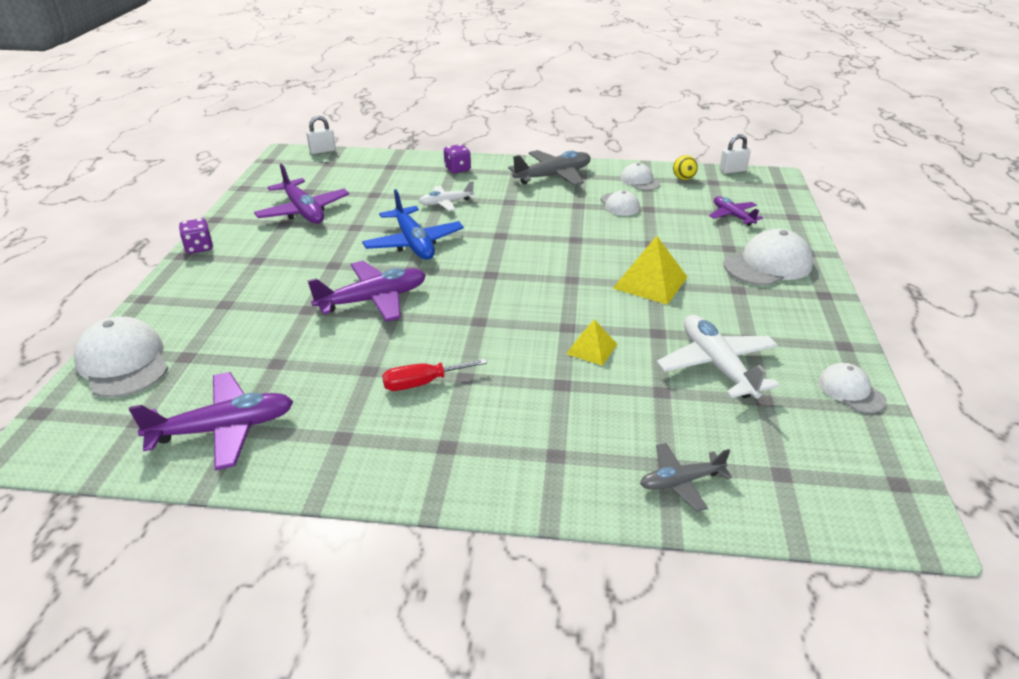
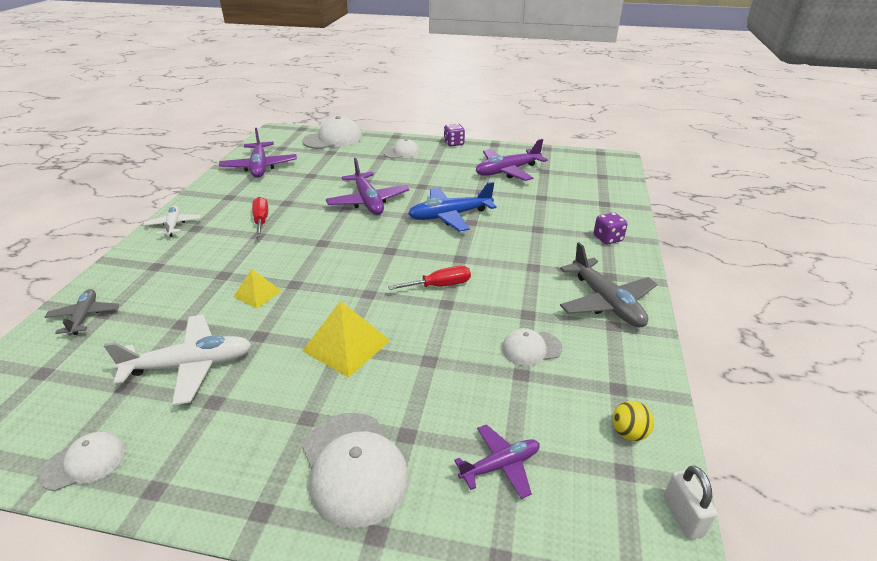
camera: 95 degrees right, 0 degrees up
white padlock [306,116,336,154] -> none
white plane [419,181,475,211] -> white plane moved to [143,206,201,237]
white cap [620,163,660,190] -> white cap moved to [384,139,419,159]
none -> red screwdriver [388,266,471,290]

